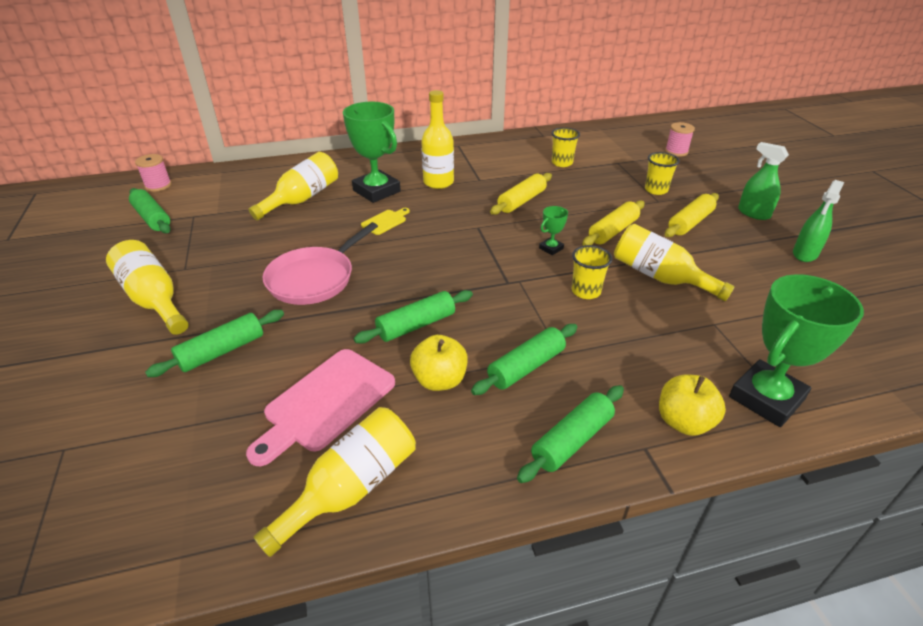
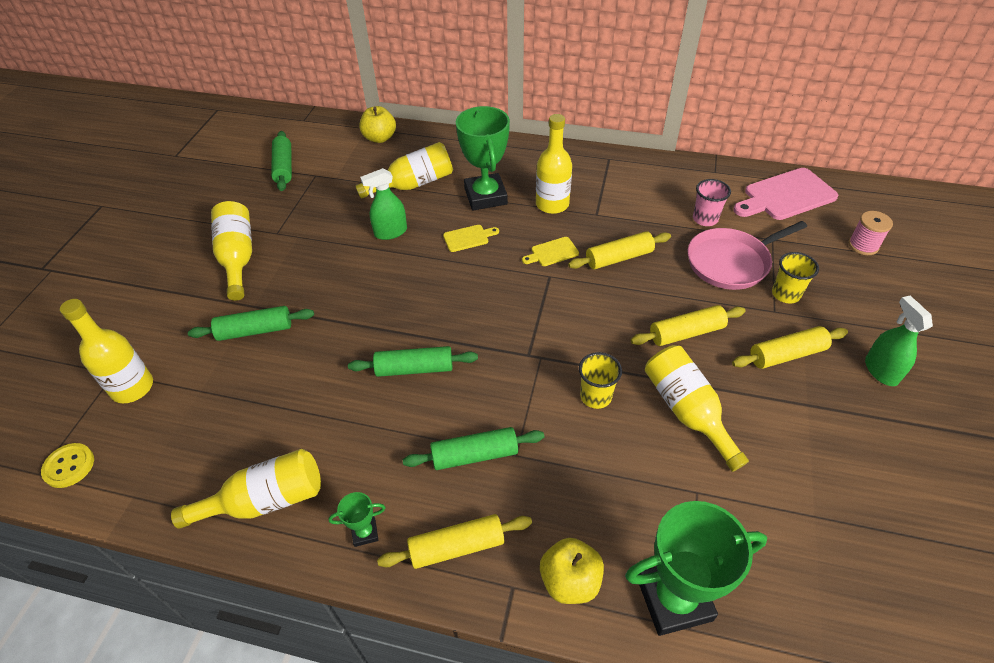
camera: 30 degrees right, 10 degrees up
pink spool [135,154,172,192] -> none
pink cutting board [246,349,395,466] -> pink cutting board moved to [733,168,839,220]
pink pan [263,222,378,305] -> pink pan moved to [688,221,807,290]
yellow apple [410,335,468,391] -> yellow apple moved to [359,106,396,143]
green rolling pin [517,385,624,483] -> yellow rolling pin [377,514,532,569]
green trophy [539,206,568,255] -> green trophy moved to [328,492,385,547]
yellow cup [551,127,580,167] -> pink cup [693,179,731,226]
green spray bottle [793,180,844,262] -> green spray bottle moved to [360,168,407,240]
none -> yellow button [41,443,94,488]
none -> yellow bottle [60,299,153,403]
none -> yellow cutting board [522,237,579,266]

